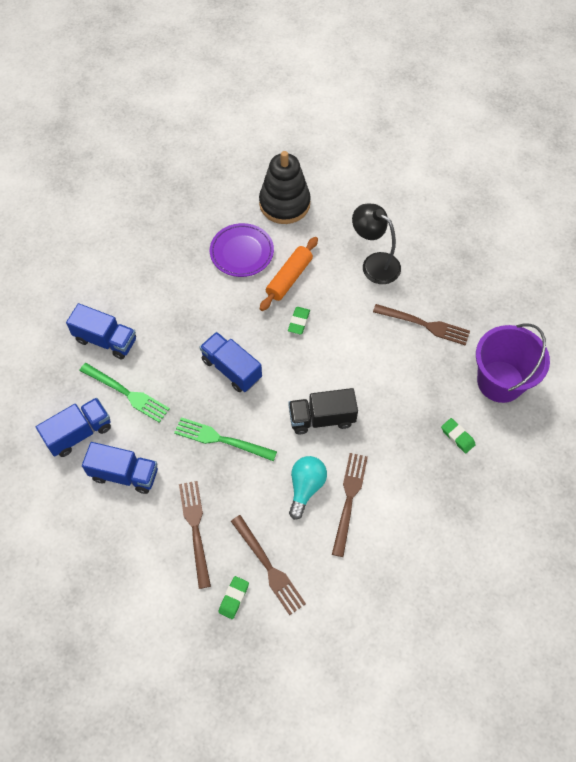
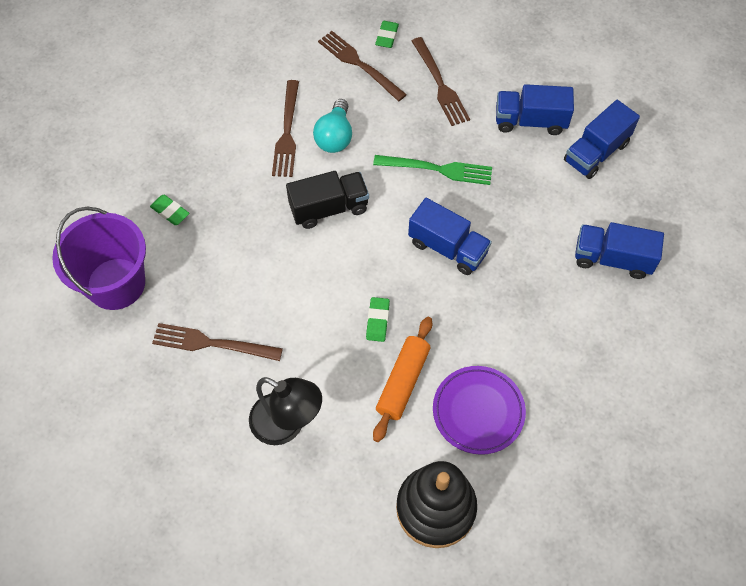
camera: 170 degrees right, 0 degrees up
green fork [79,363,170,423] -> none

